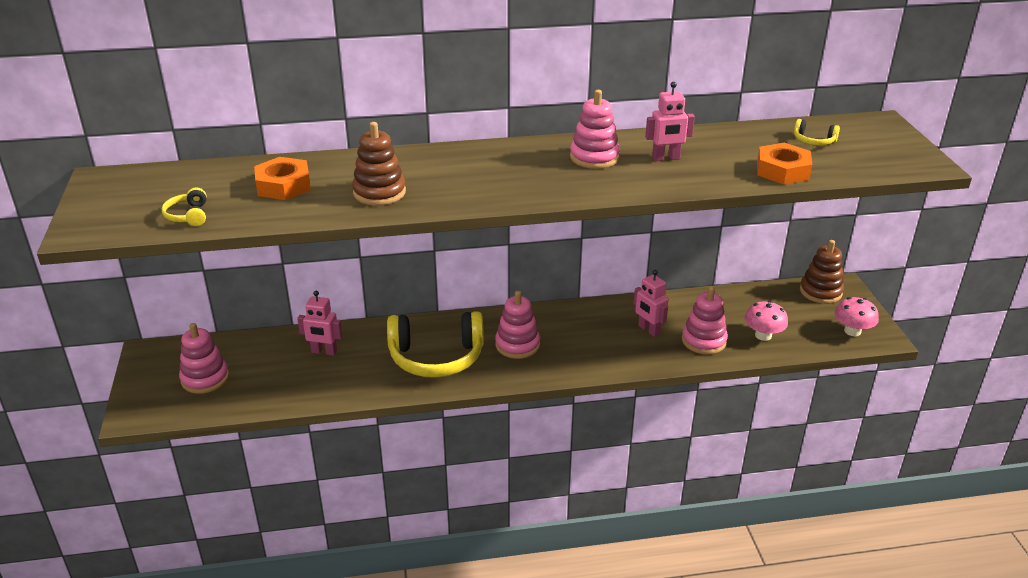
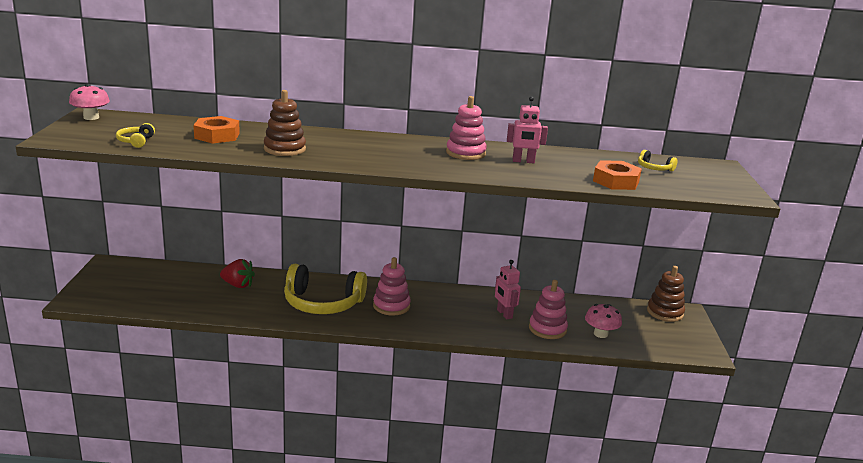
camera: 10 degrees right, 10 degrees down
pink stacking toy [179,323,229,394] -> none
pink robot [297,291,343,356] -> red strawberry [220,259,255,288]
pink mushroom [835,297,879,336] -> pink mushroom moved to [69,84,110,120]

